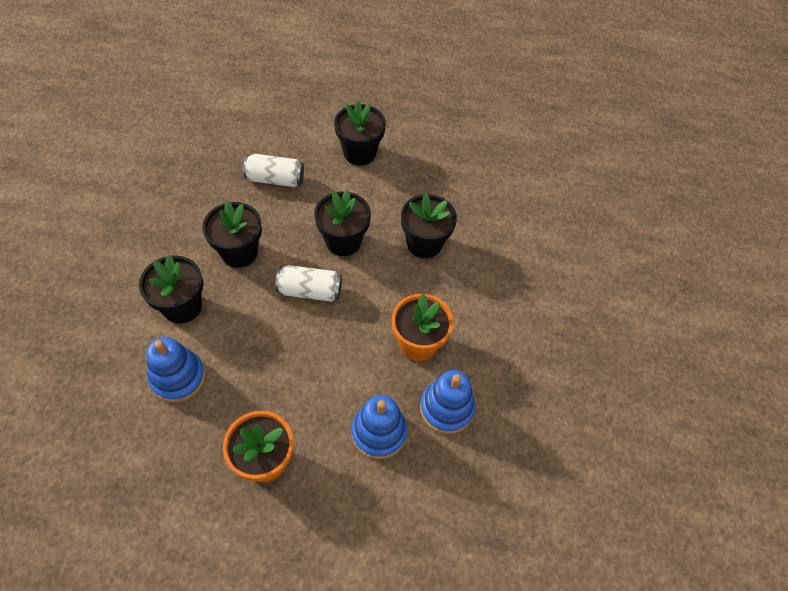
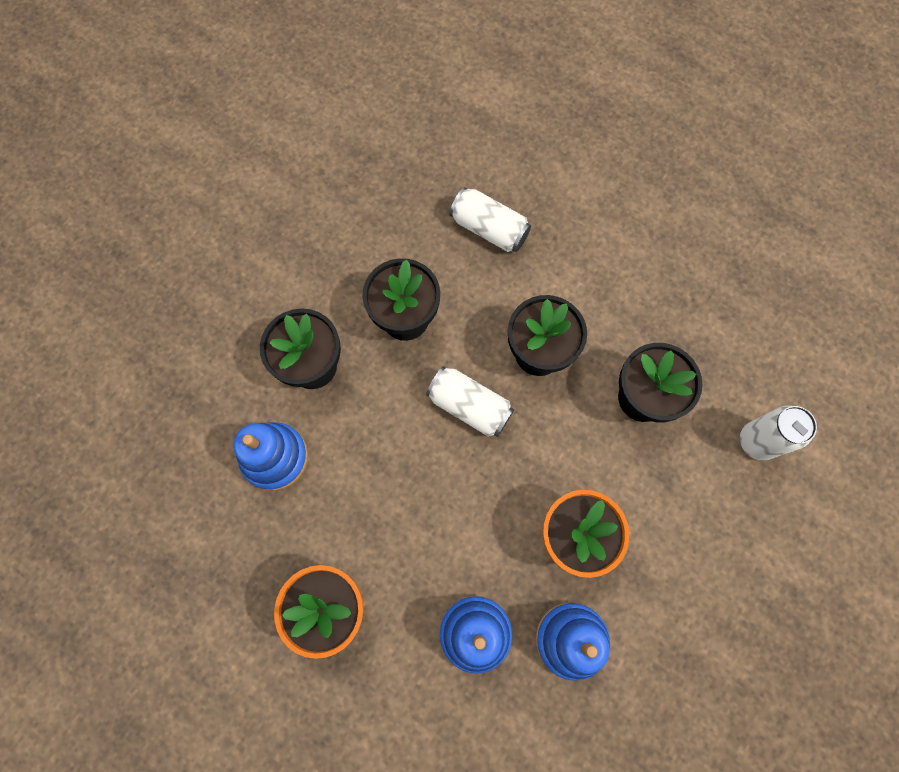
camera: 30 degrees right, 15 degrees up
black flower pot [334,100,386,166] -> none
none -> white can [740,405,817,461]

